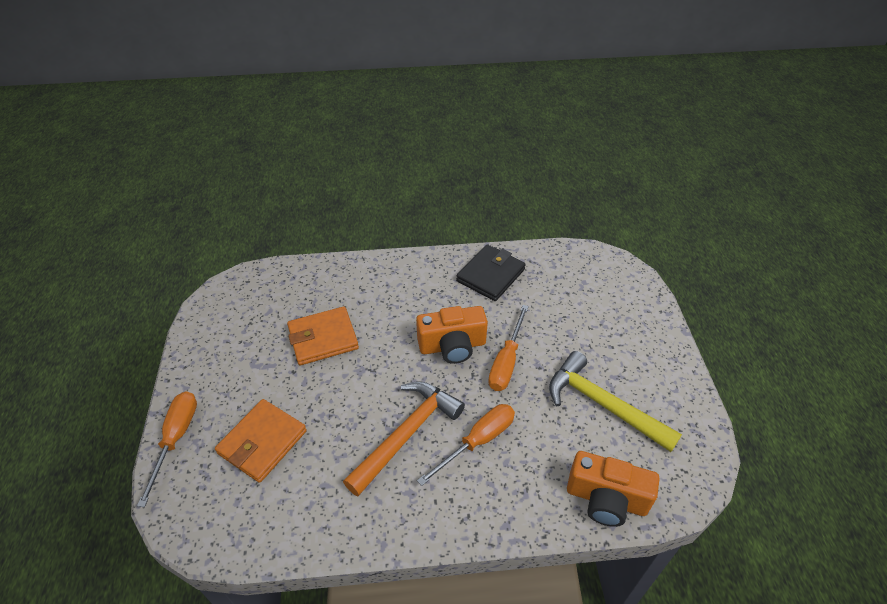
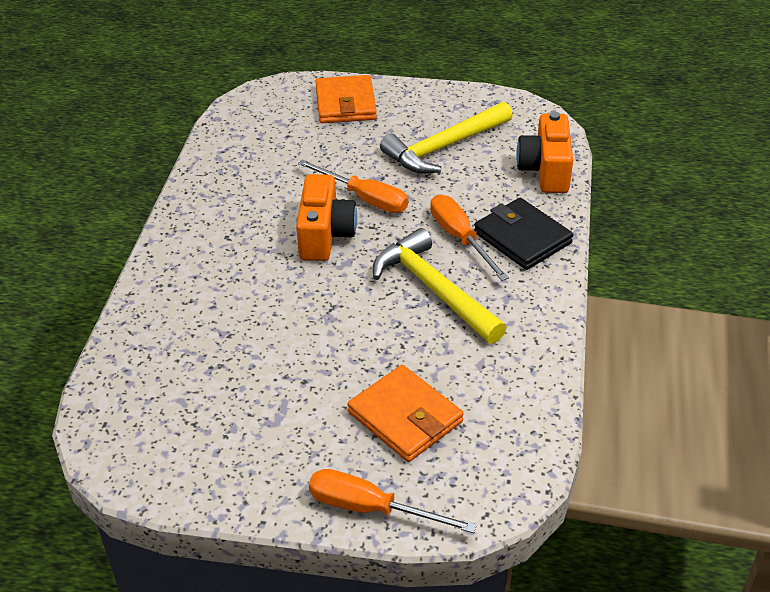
camera: 75 degrees left, 5 degrees down
orange wallet [287,306,359,365] -> orange wallet moved to [315,75,377,123]
orange hammer [343,381,465,496] -> yellow hammer [373,228,507,344]
black wallet [456,244,526,301] -> black wallet moved to [474,198,573,270]
orange camera [567,451,659,527] -> orange camera turned 150 degrees clockwise [516,112,573,193]

